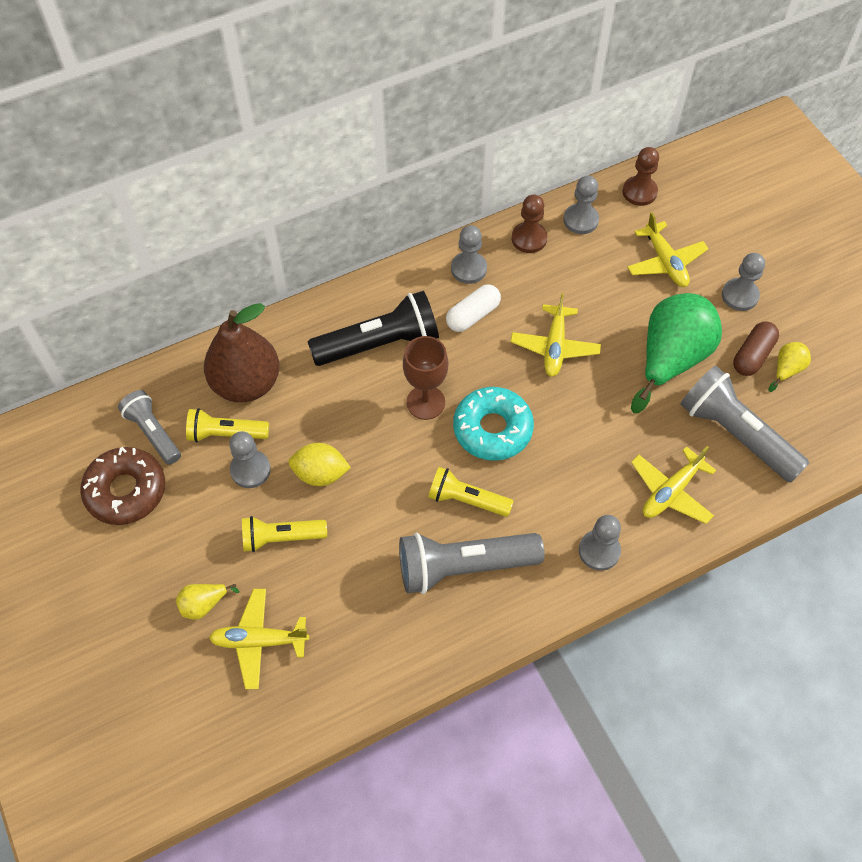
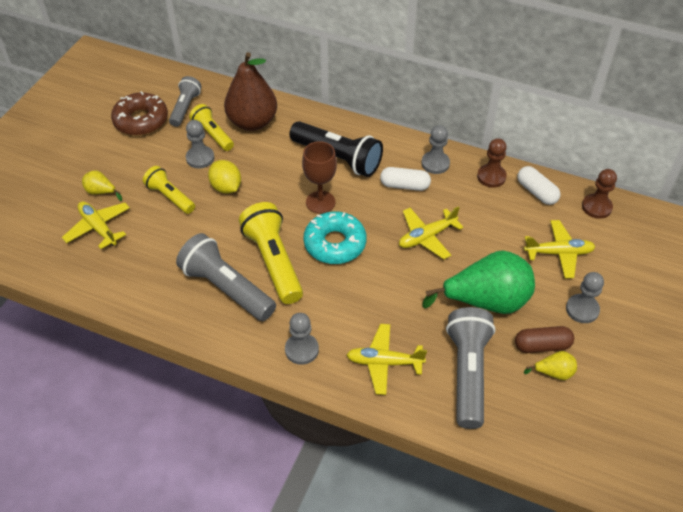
camera: 50 degrees right, 10 degrees down
yellow flashlight [428,467,513,517] -> yellow flashlight [239,202,303,304], size x1.65
grey pawn [563,176,599,234] -> white capsule [517,166,560,205]
yellow plane [627,212,708,287] -> yellow plane turned 120 degrees counterclockwise [524,220,595,278]

